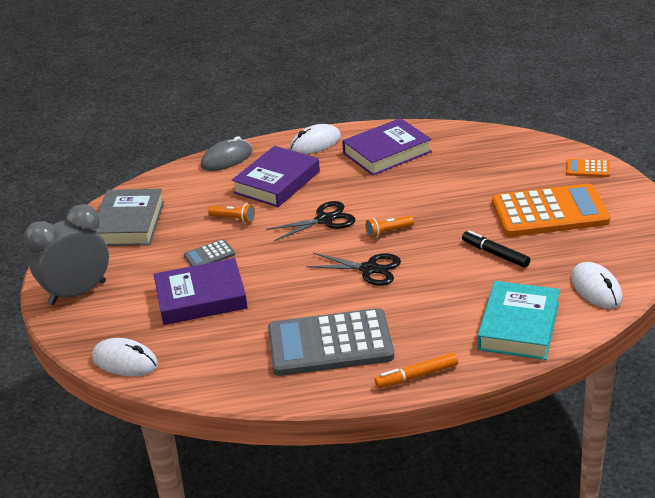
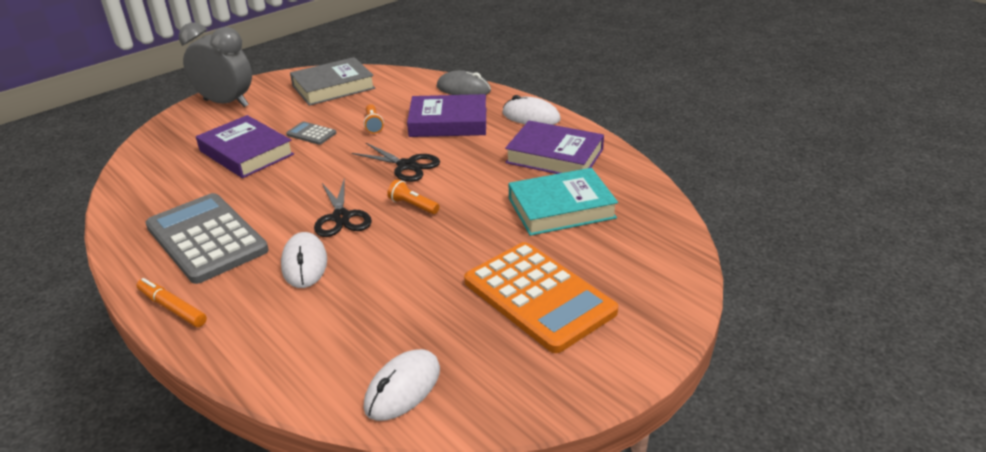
camera: 55 degrees right, 0 degrees up
white mouse [92,338,158,376] -> white mouse moved to [281,232,327,288]
black marker [462,230,530,268] -> none
turquoise book [477,281,560,360] -> turquoise book moved to [508,168,618,236]
orange calculator [566,159,610,177] -> none

